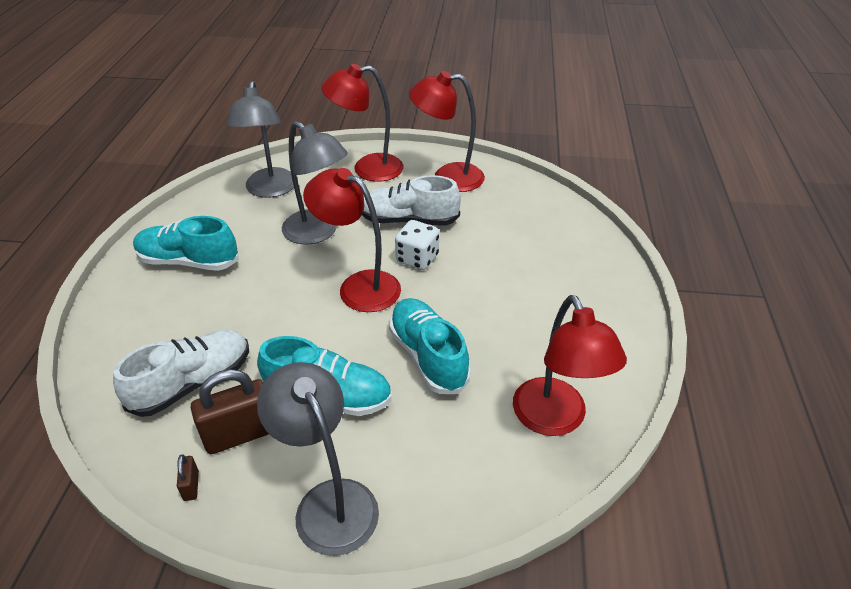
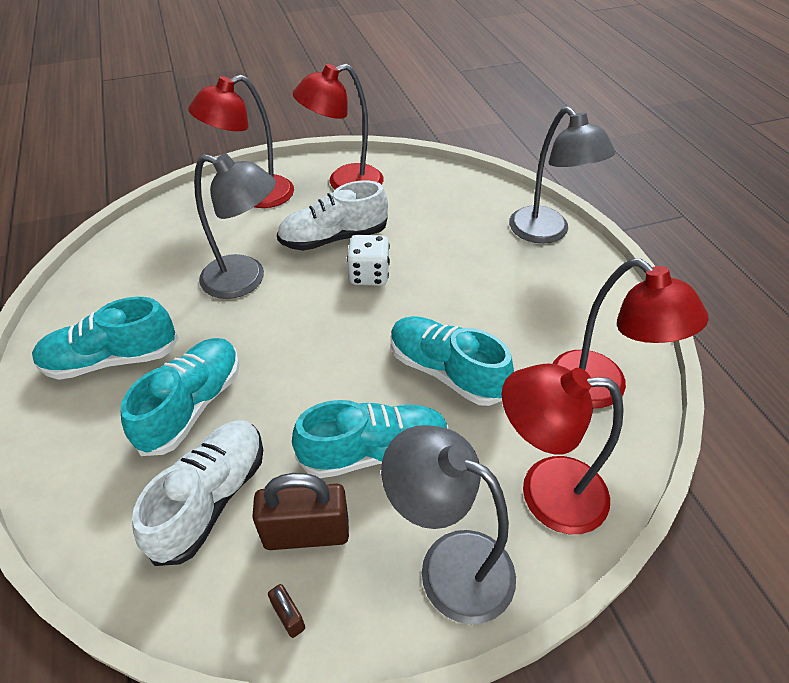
camera: 25 degrees left, 5 degrees up
brown padlock [191,369,269,454] -> brown padlock turned 45 degrees clockwise [252,473,349,550]
grey lamp [226,81,294,198] -> grey lamp moved to [509,106,615,244]
red lamp [303,168,401,312] -> red lamp moved to [502,364,624,534]
none -> turquoise shoe [121,338,240,456]

